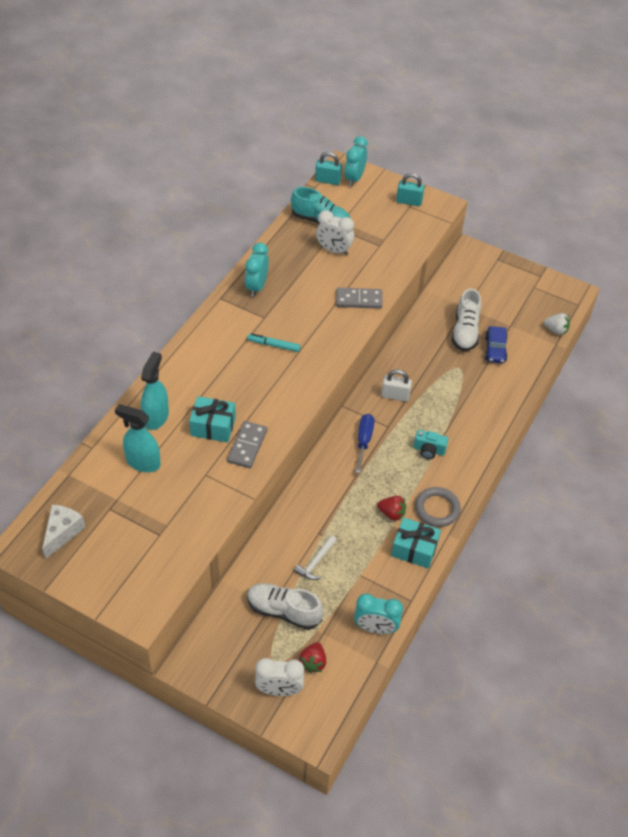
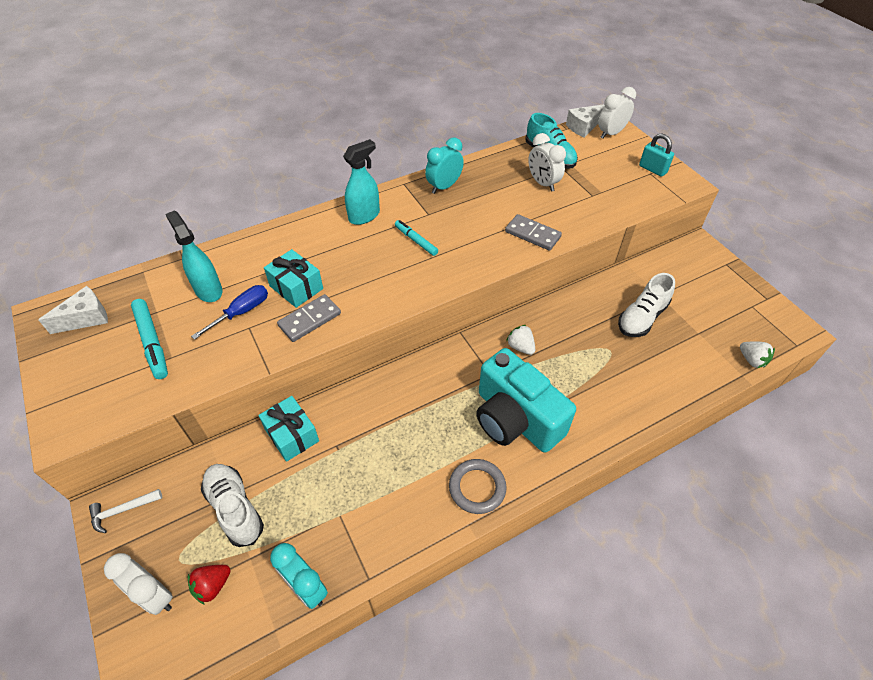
camera: 35 degrees right, 0 degrees up
turquoise spray bottle [141,352,169,430] -> turquoise spray bottle moved to [343,139,380,225]
white hammer [294,535,336,580] -> white hammer moved to [89,489,162,533]
turquoise padlock [315,152,342,185] -> white cheese [566,104,605,138]
turquoise clock [344,136,368,187] -> white clock [598,87,636,139]
blue screwdriver [355,414,375,473] -> blue screwdriver moved to [191,285,268,340]
red strawberry [377,496,406,521] -> none
white padlock [381,370,412,401] -> white strawberry [506,325,535,355]
turquoise gift [391,517,441,569] -> turquoise gift moved to [258,396,319,462]
turquoise camera [414,430,448,459] -> turquoise camera [476,348,576,453], size x2.47
blue car [485,326,508,363] -> none
none -> turquoise marker [131,299,168,379]

